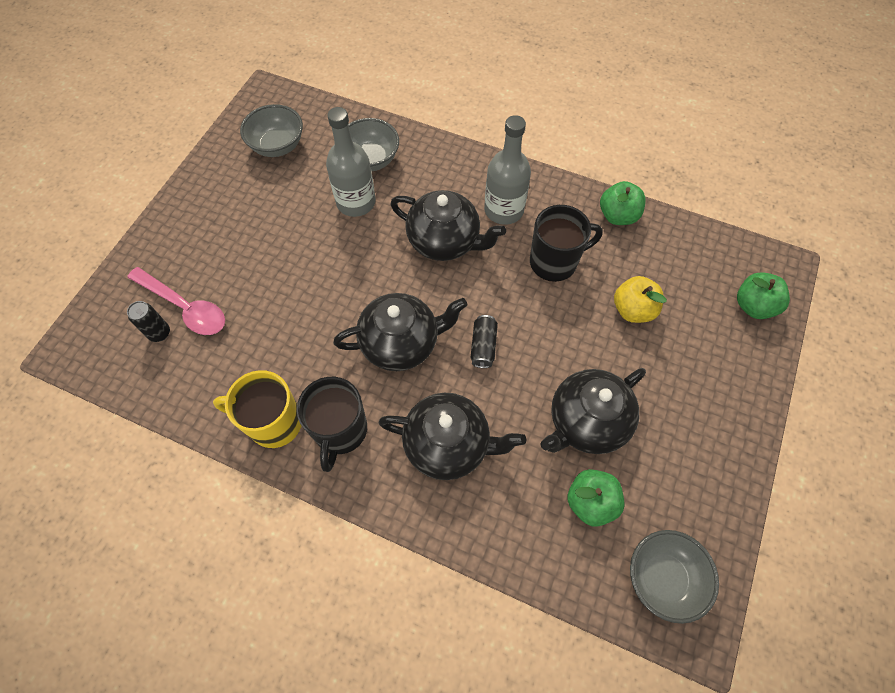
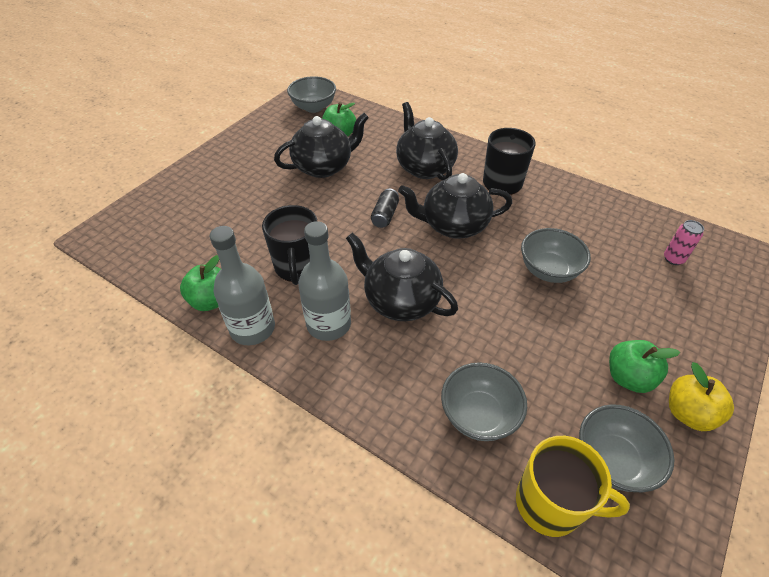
camera: 170 degrees left, 15 degrees down
pink spoon [127,267,225,335] -> none
black can [127,301,170,342] -> pink can [664,220,704,265]
yellow mug [213,370,301,448] -> yellow mug moved to [516,436,630,537]
grey bottle [326,107,376,217] -> grey bottle moved to [210,226,275,345]
black teapot [379,393,526,480] -> black teapot turned 45 degrees clockwise [396,102,458,181]
black mug [530,205,603,282] -> black mug turned 90 degrees counterclockwise [262,205,317,285]
yellow apple [614,276,667,323] -> yellow apple moved to [669,362,734,431]
green apple [737,272,790,319] -> green apple moved to [609,340,680,393]
none -> grey bowl [521,228,591,283]

